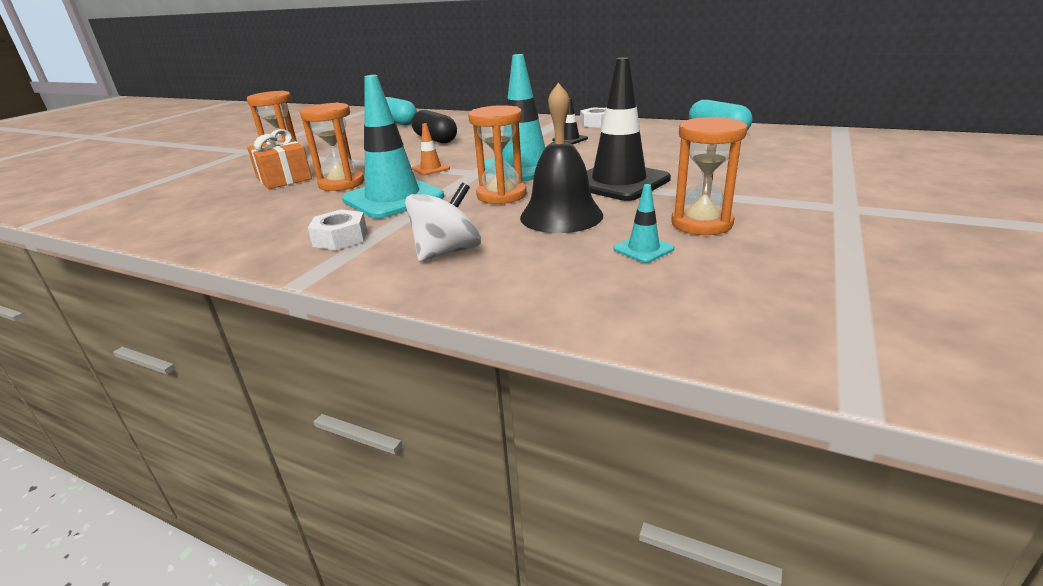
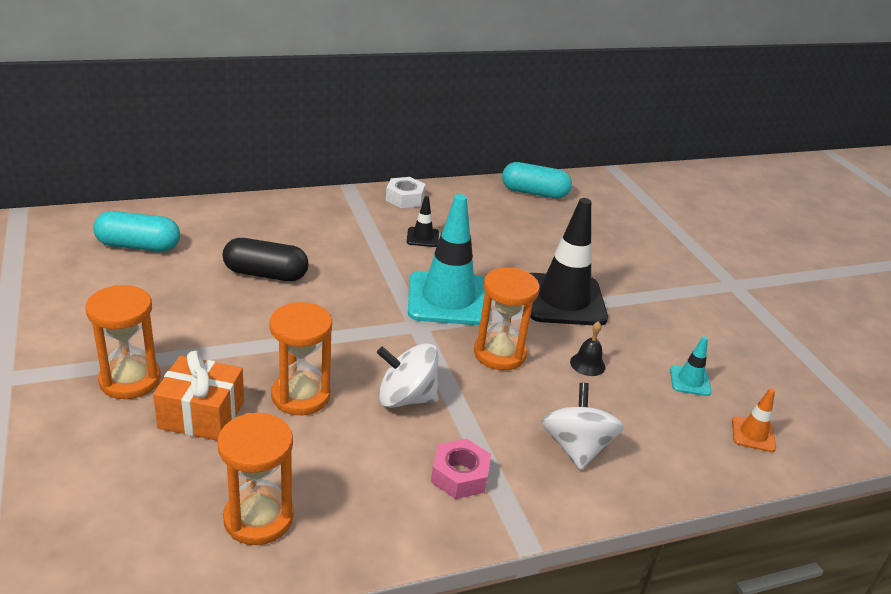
camera: 50 degrees left, 5 degrees up
white nut [308,209,367,250] -> pink nut [431,439,491,499]
turquoise traffic cone [342,75,444,219] -> white spinning top [377,343,438,408]
orange traffic cone [412,123,450,175] -> orange traffic cone moved to [732,388,776,452]
black bell [520,83,603,233] -> black bell [570,321,606,376], size x0.45
orange hourglass [671,117,748,235] -> orange hourglass moved to [217,413,294,545]

